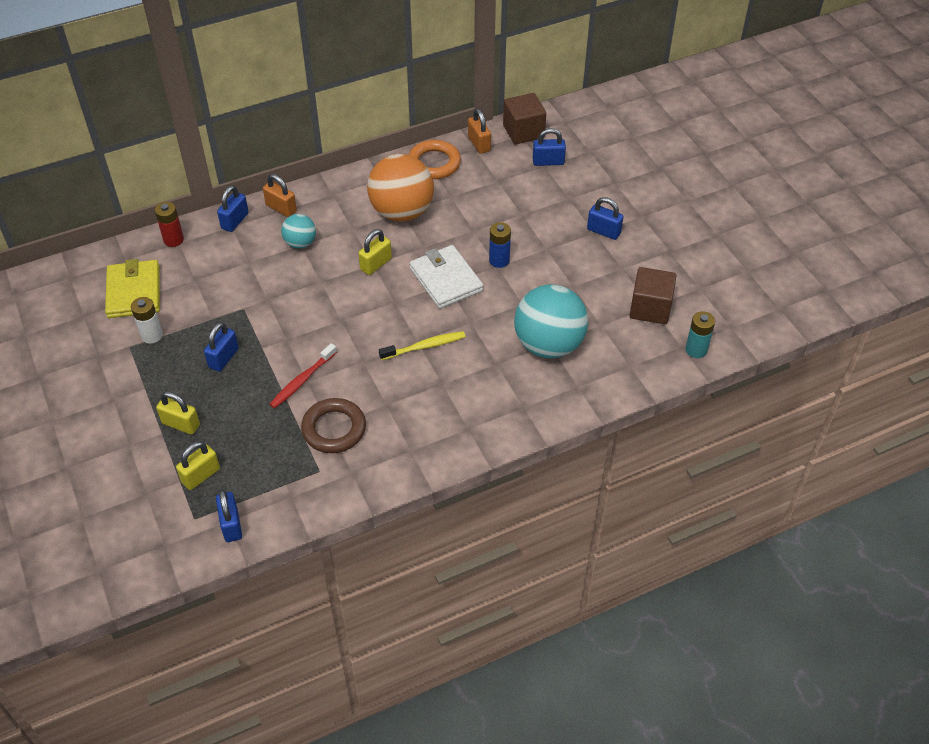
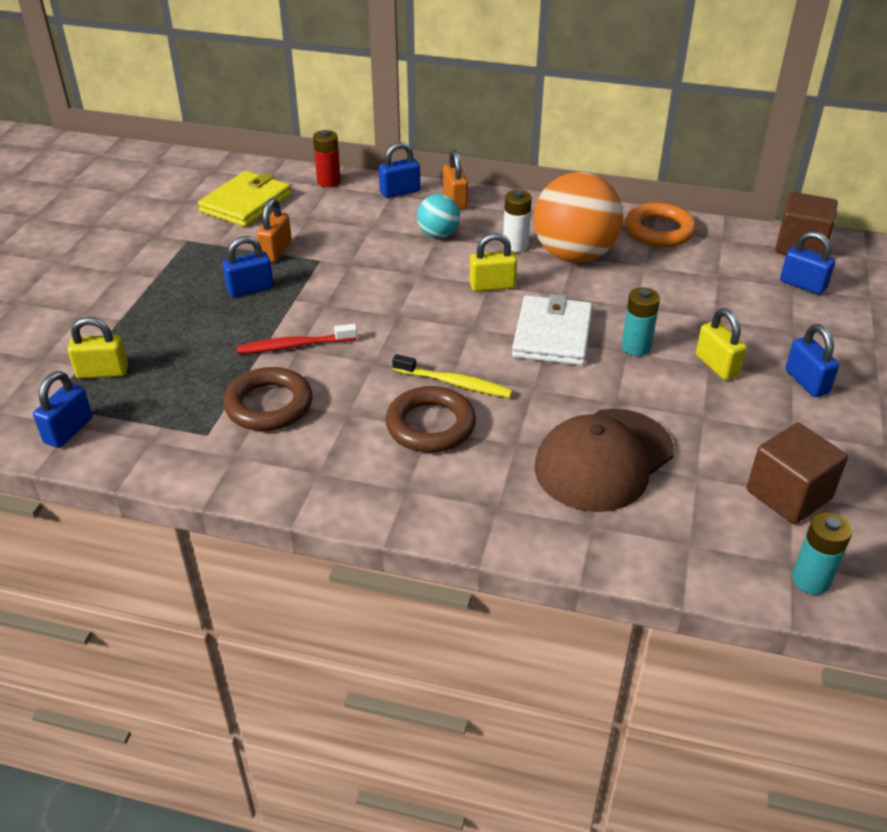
camera: 40 degrees right, 10 degrees down
white battery [131,297,163,344] -> white battery moved to [503,190,532,252]
yellow padlock [156,391,200,435] -> yellow padlock moved to [696,308,747,380]
orange padlock [468,109,491,154] -> orange padlock moved to [256,198,292,262]
blue battery [489,222,511,268] -> turquoise battery [622,287,660,356]
turquoise ball [514,284,588,358] -> brown cap [534,409,674,512]
none -> brown ring [385,386,476,453]

